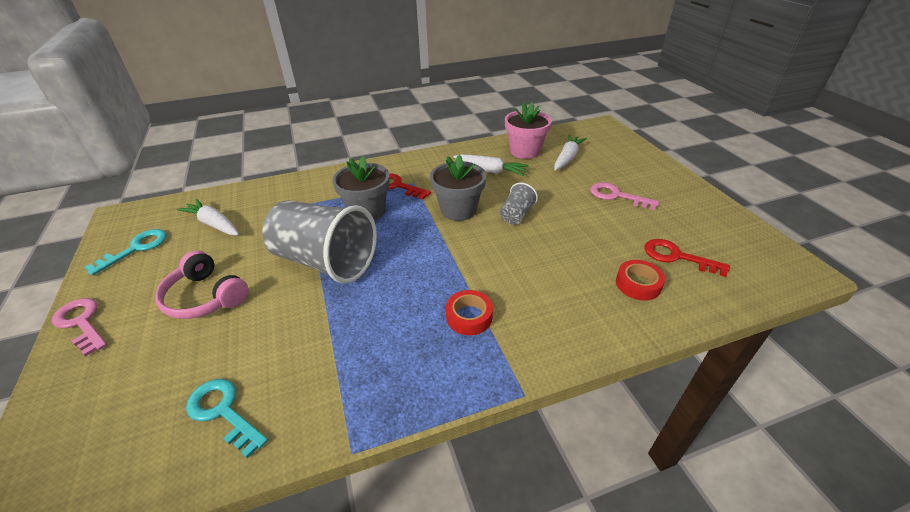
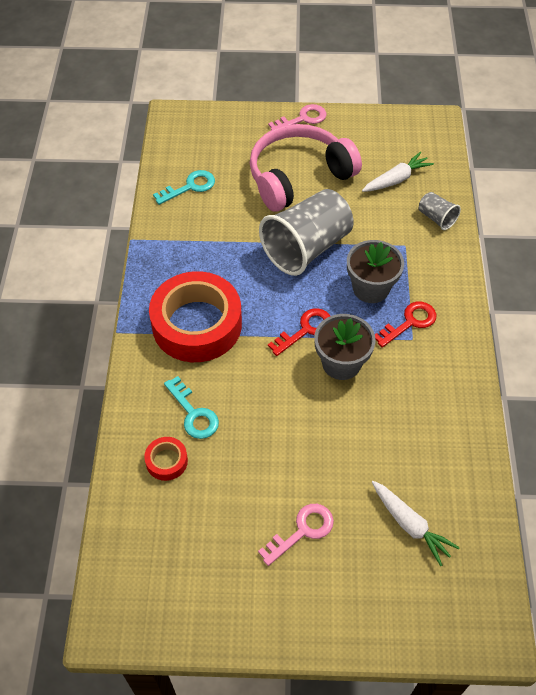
camera: 110 degrees right, 15 degrees up
turquoise key [85,229,167,276] -> turquoise key moved to [164,376,219,439]
pink headphones [155,251,249,319] -> pink headphones [250,124,362,212], size x1.67
red tape [446,290,493,335] -> red tape [149,271,242,362], size x2.38
white carrot [453,154,529,176] -> none
grey cup [500,183,538,225] -> grey cup moved to [419,192,461,230]
pink flower pot [505,102,552,159] -> none
red key [645,239,730,277] -> red key moved to [268,308,330,356]

